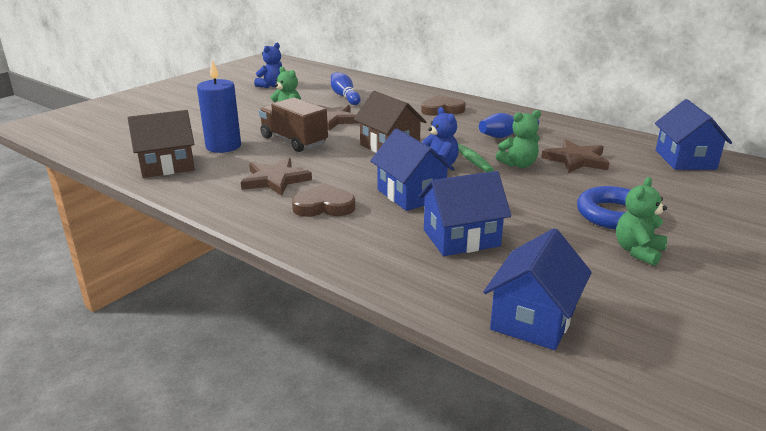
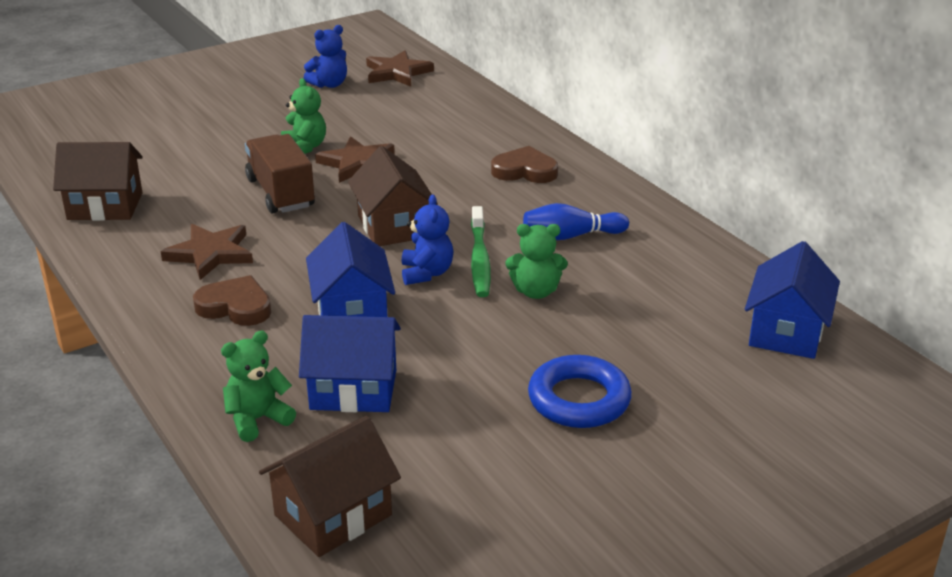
camera: 20 degrees right, 5 degrees up
blue candle [197,60,241,153] -> none
blue bowling pin [331,72,361,105] -> none
blue house [483,228,592,350] -> brown house [259,416,401,557]
brown star [541,139,609,173] -> brown star moved to [366,50,434,87]
green teddy bear [616,177,667,266] -> green teddy bear moved to [221,331,296,442]

